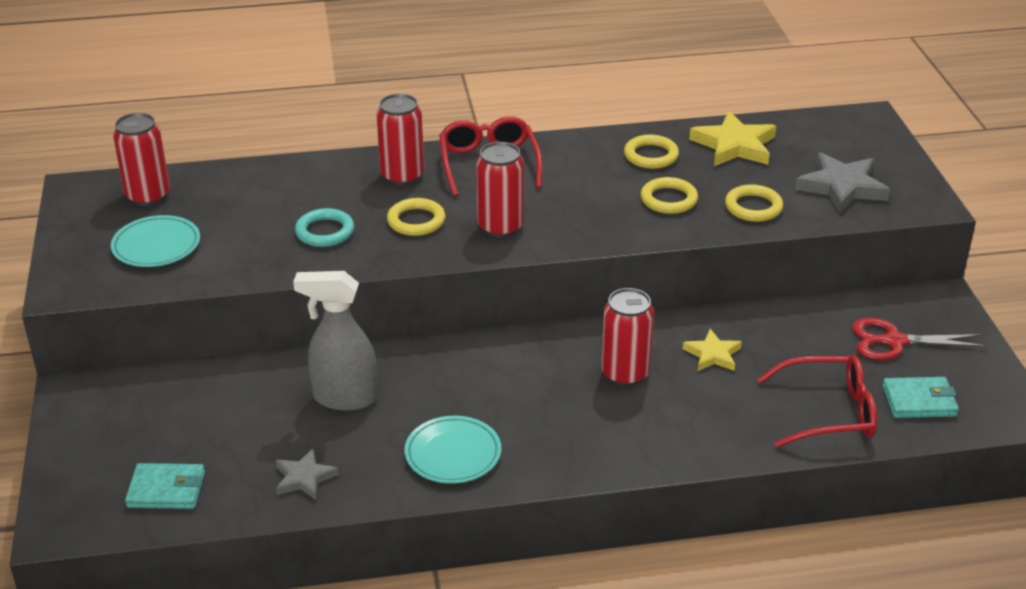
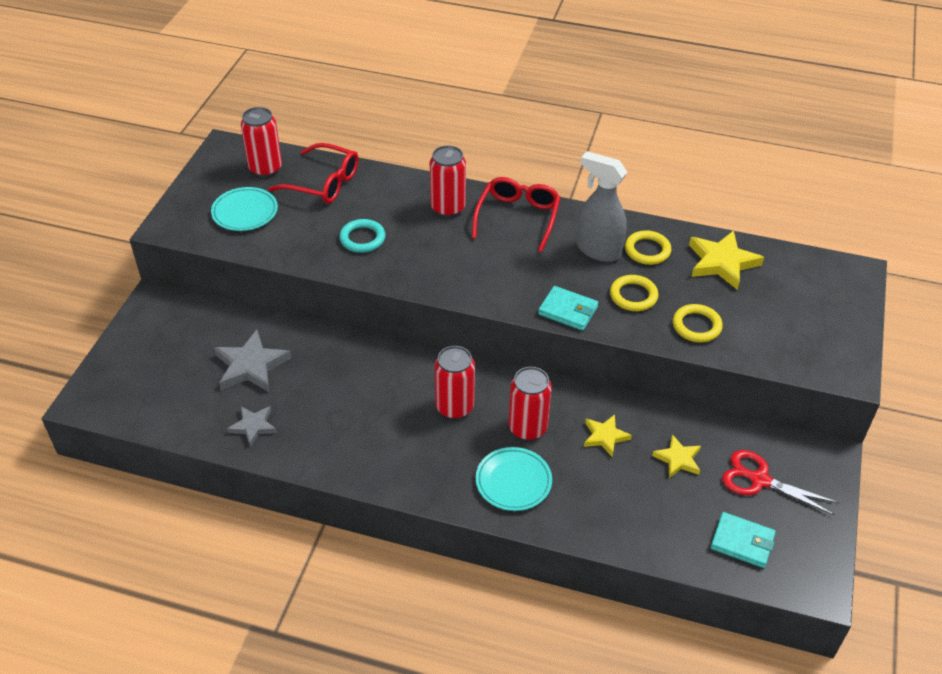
camera: 25 degrees right, 10 degrees up
turquoise wallet [125,463,205,509] -> turquoise wallet moved to [538,286,598,331]
grey spray bottle [293,271,377,411] -> grey spray bottle moved to [577,151,627,262]
yellow ring [387,198,445,236] -> none
turquoise plate [405,416,501,484] -> turquoise plate moved to [476,447,552,511]
red can [476,142,524,238] -> red can moved to [435,346,475,419]
red glasses [757,355,877,448] -> red glasses moved to [269,143,359,203]
grey star [795,152,890,213] -> grey star moved to [214,330,291,392]
none -> yellow star [652,434,701,478]

